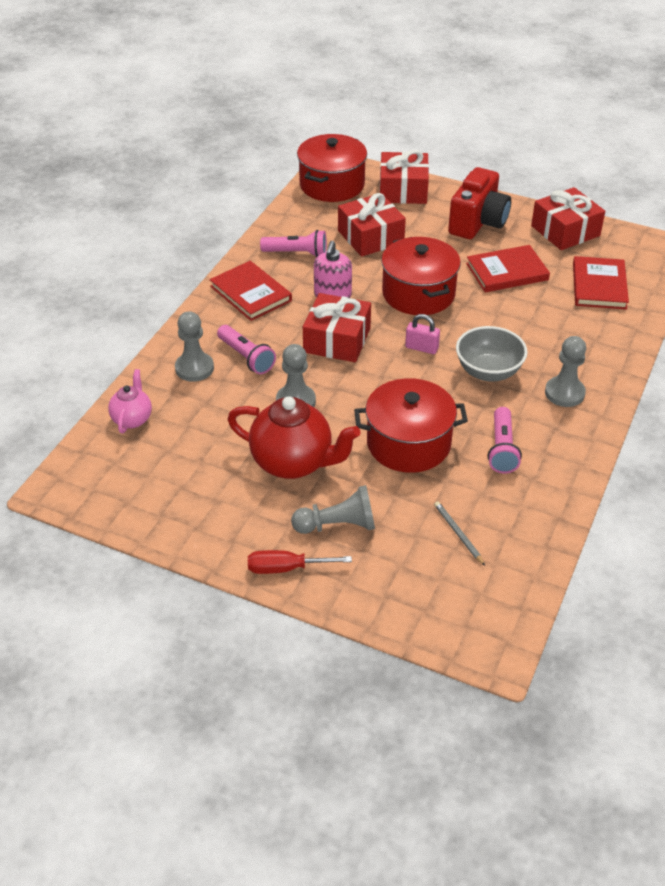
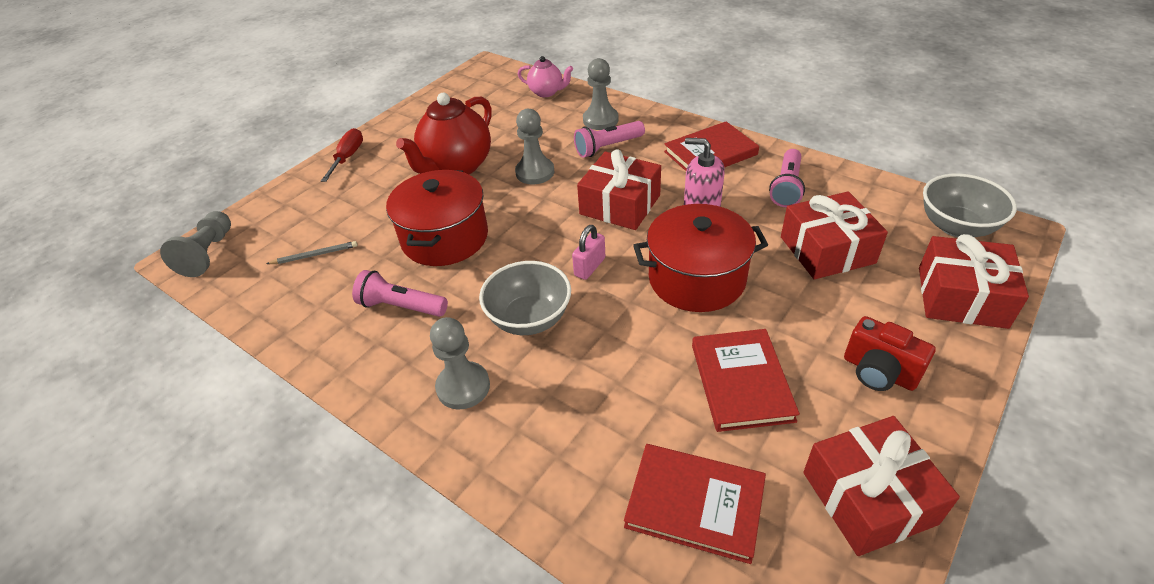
camera: 105 degrees right, 0 degrees up
grey pawn [291,485,375,534] -> grey pawn moved to [160,211,231,277]
red pot [297,134,367,202] -> grey bowl [923,173,1017,237]
red camera [448,167,511,239] -> red camera [844,316,936,391], size x0.65

